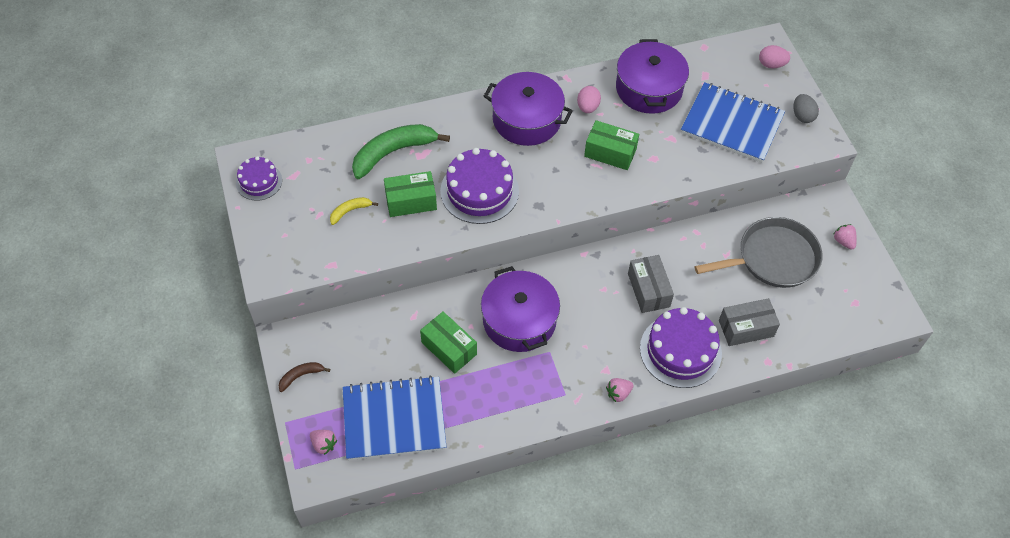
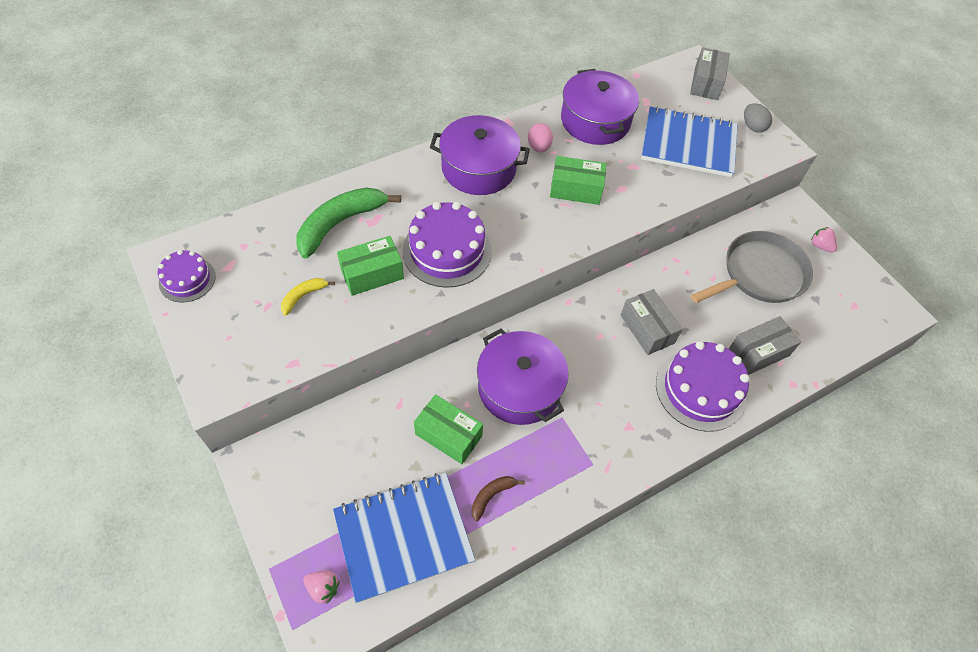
camera: 15 degrees left, 0 degrees up
brown banana [278,362,330,392] -> brown banana moved to [472,476,525,522]
pink strawberry [606,378,634,402] -> none
pink egg [759,45,790,68] -> grey box [690,47,730,100]

